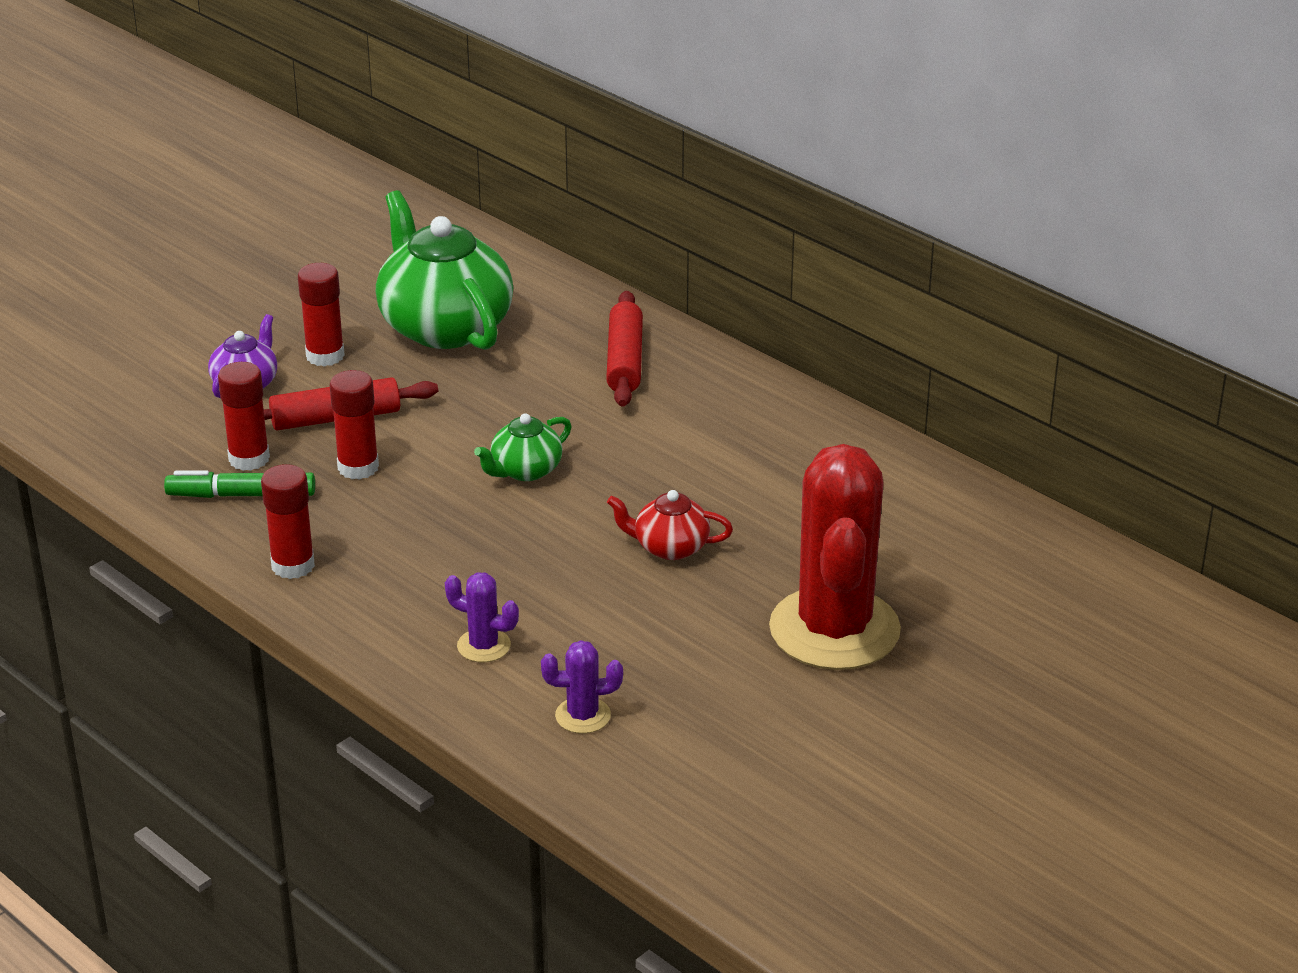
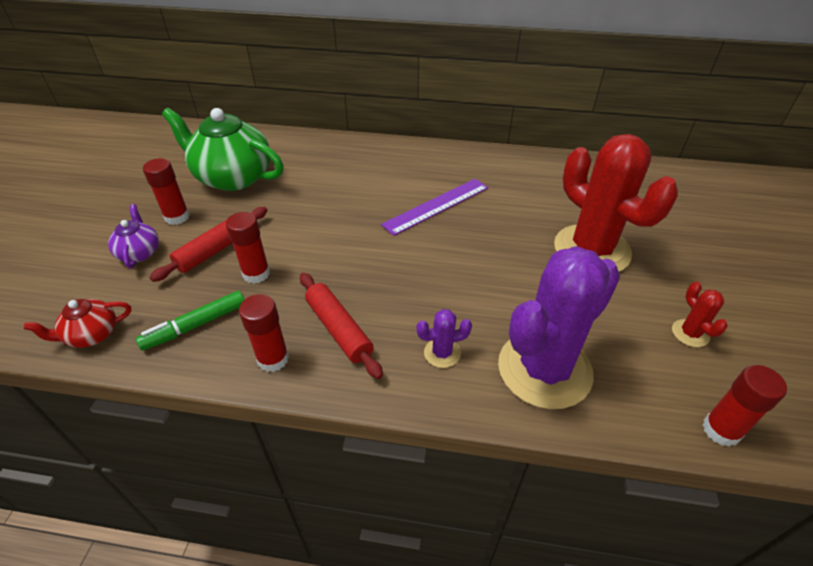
camera: 35 degrees left, 10 degrees up
red glue stick [218,362,270,471] -> red glue stick moved to [702,365,787,447]
green teapot [474,413,572,481] -> none
purple cactus [541,640,623,734] -> purple cactus [498,246,621,409], size x2.46
red rolling pin [606,291,643,407] -> red rolling pin moved to [300,273,383,379]
red teapot [607,490,733,560] -> red teapot moved to [24,299,131,348]
none -> purple ruler [381,179,488,236]
none -> red cactus [672,282,728,347]

